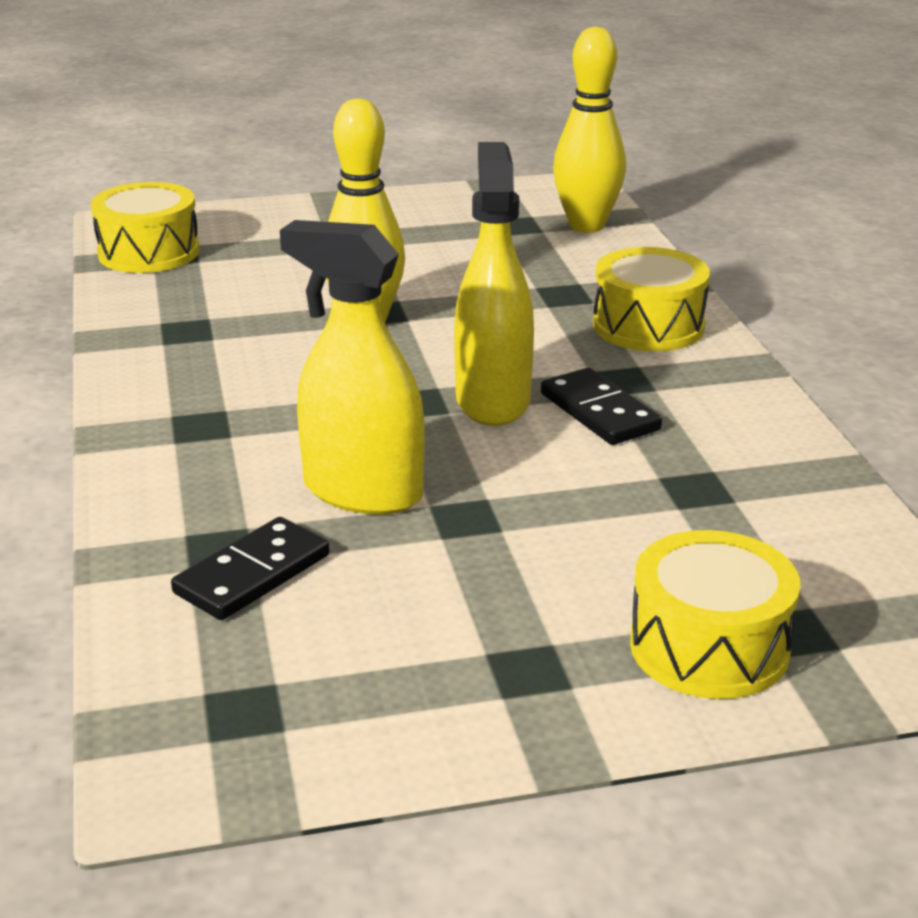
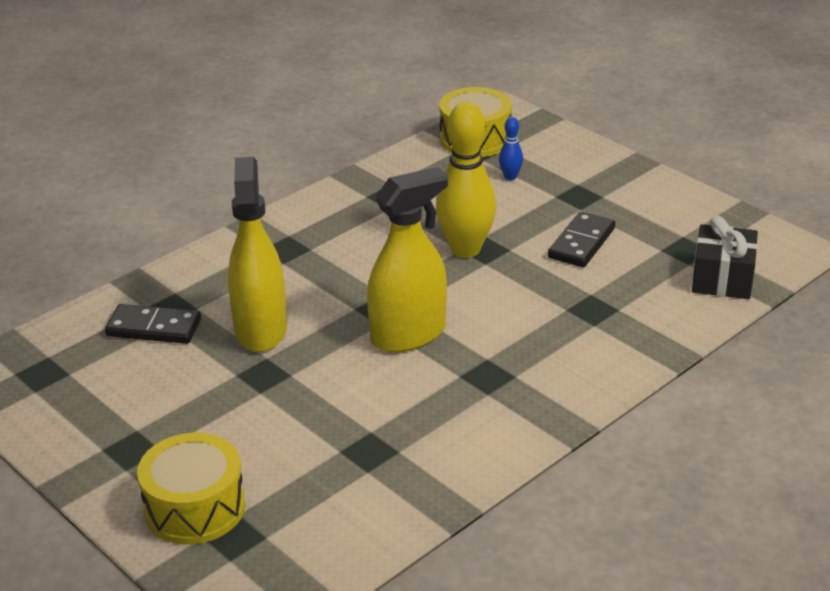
camera: 60 degrees right, 5 degrees up
black domino [541,368,662,445] -> black domino moved to [548,212,615,267]
yellow bowling pin [553,27,626,233] -> black gift [692,216,758,299]
yellow drum [593,247,710,351] -> none
none -> blue bowling pin [499,117,523,180]

